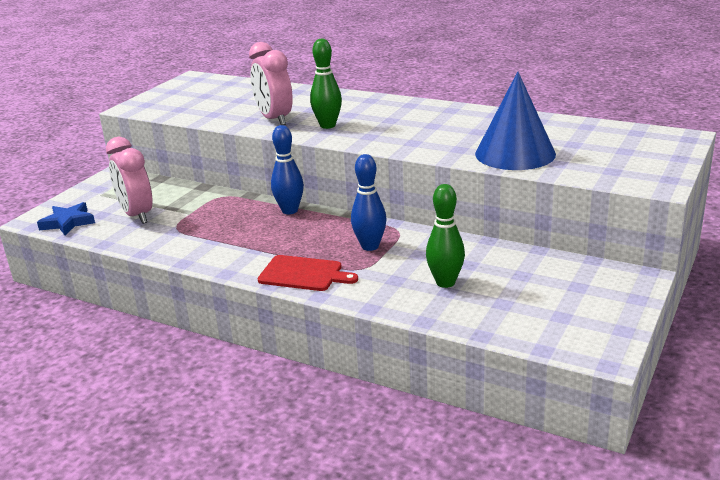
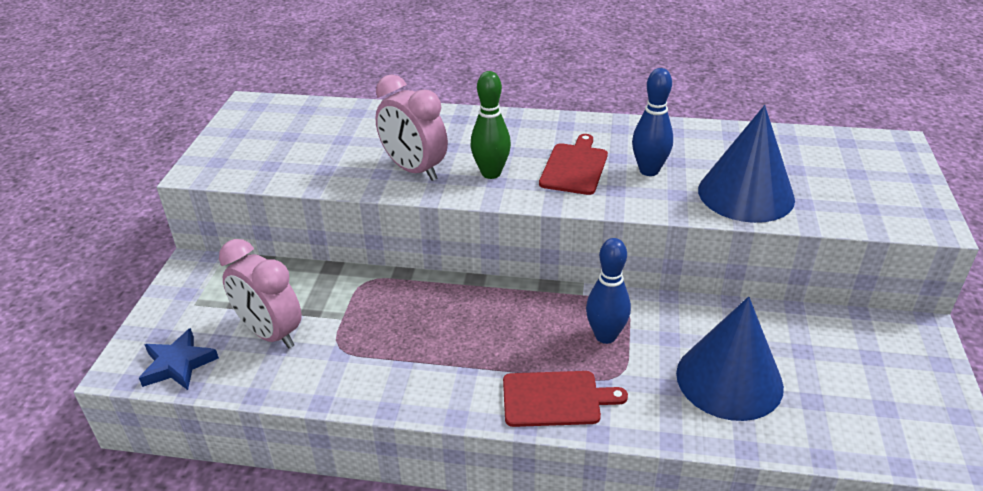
camera: 20 degrees left, 10 degrees up
blue bowling pin [271,125,304,214] -> blue bowling pin moved to [632,68,673,176]
green bowling pin [426,184,465,288] -> blue cone [676,297,784,421]
none -> red cutting board [539,134,608,195]

